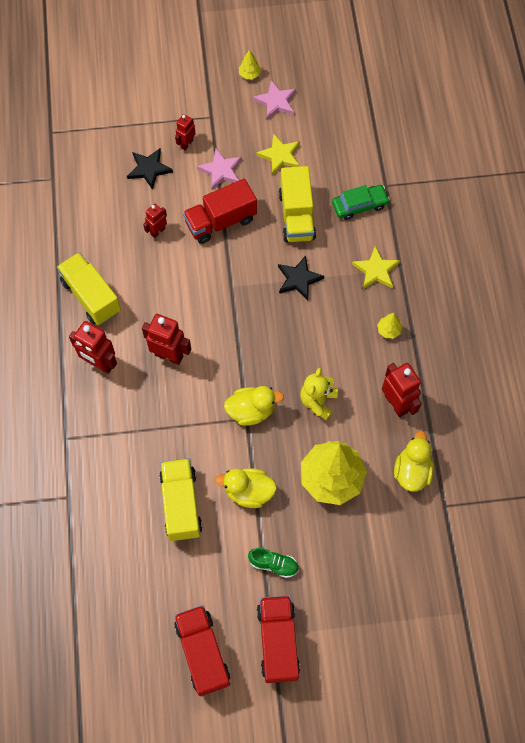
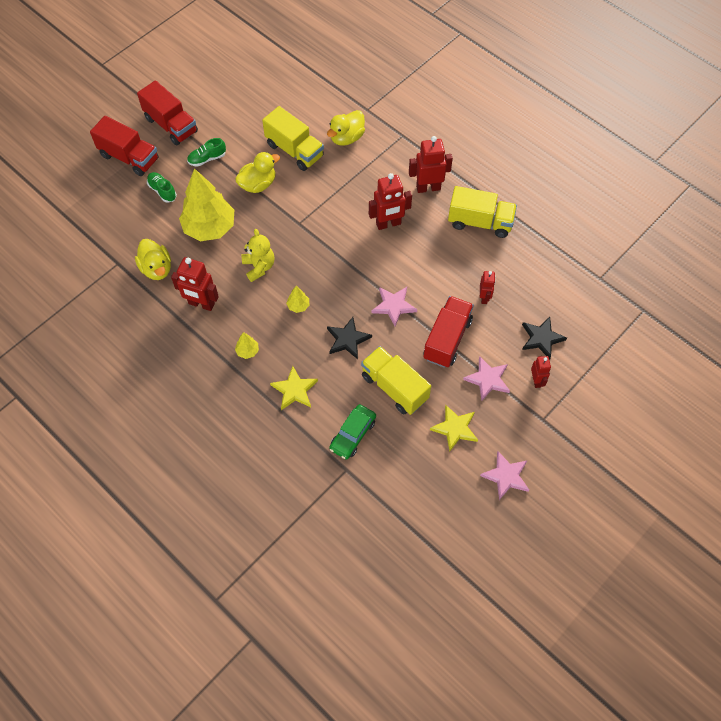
camera: 140 degrees right, 5 degrees down
red truck [174,605,230,696] -> red truck moved to [90,116,159,176]
yellow duck [224,386,284,426] -> yellow duck moved to [327,110,365,146]
yellow tree [239,50,261,79] -> yellow tree moved to [286,286,309,313]
none -> green shoe [147,172,177,203]
none -> pink star [372,287,417,326]

